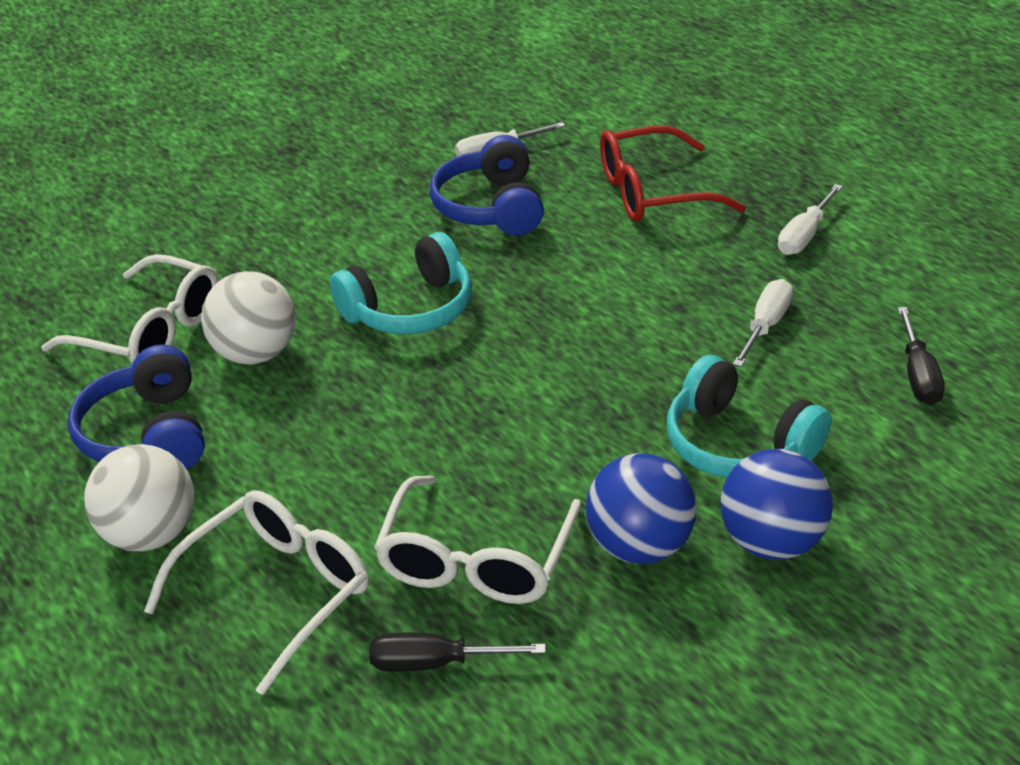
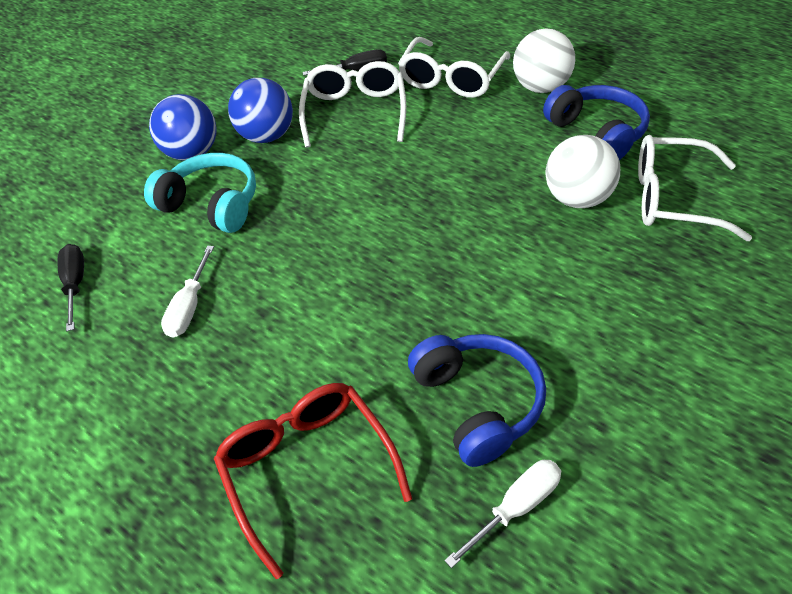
camera: 165 degrees right, 10 degrees up
turquoise headphones [330,232,472,334] -> none
red glasses [600,125,746,222] -> red glasses turned 90 degrees counterclockwise [214,383,412,579]
white screwdriver [778,184,843,255] -> none

